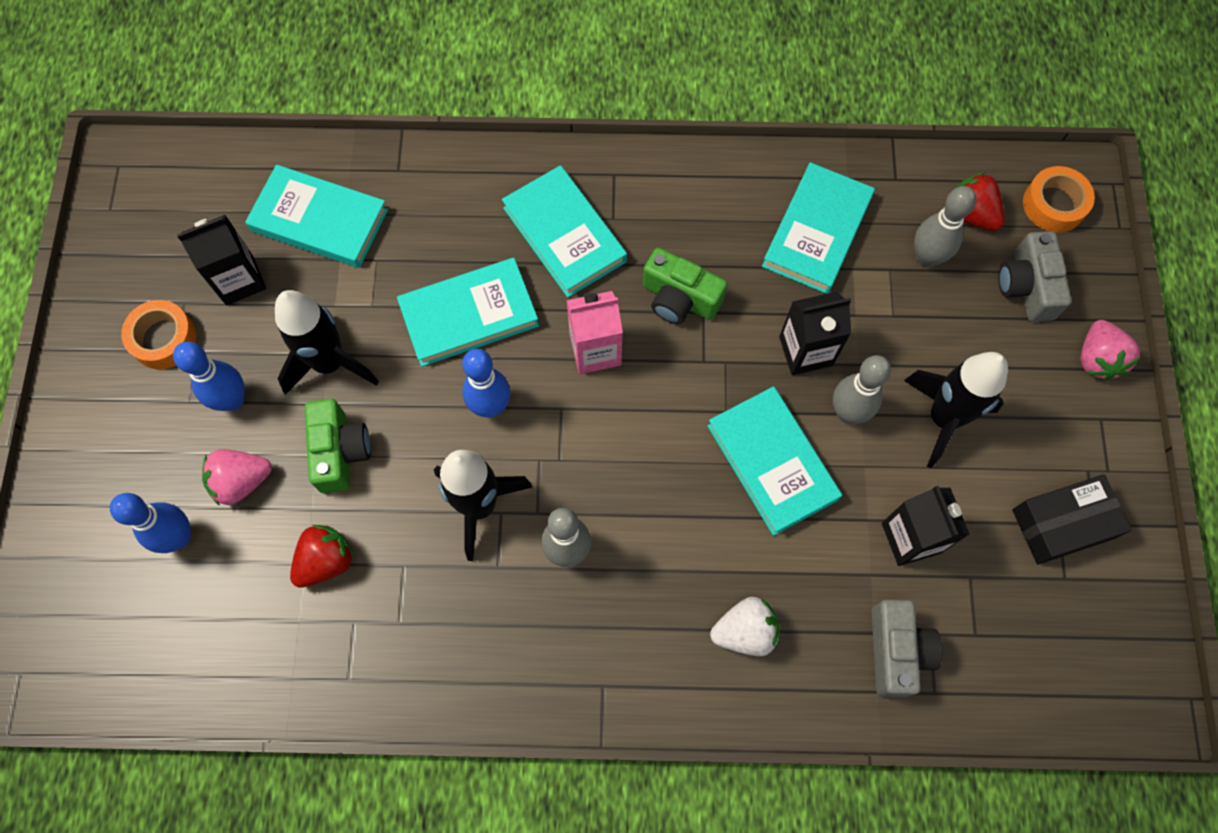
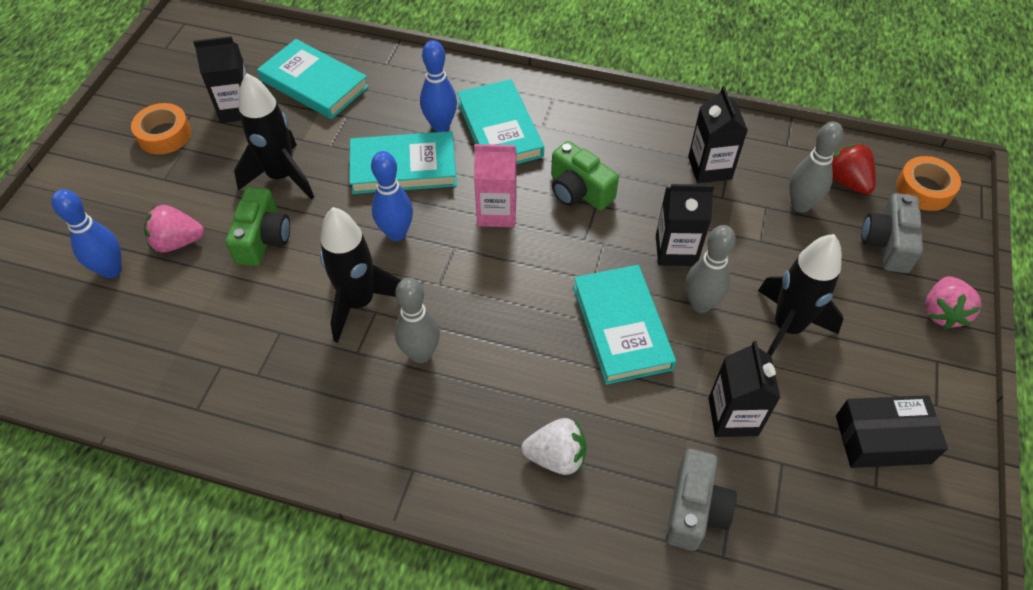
camera: 15 degrees right, 15 degrees down
blue bowling pin [173,342,245,411] -> blue bowling pin moved to [420,40,457,132]
red strawberry [290,525,355,588] -> none
turquoise book [762,162,875,294] -> black carton [688,86,748,183]

